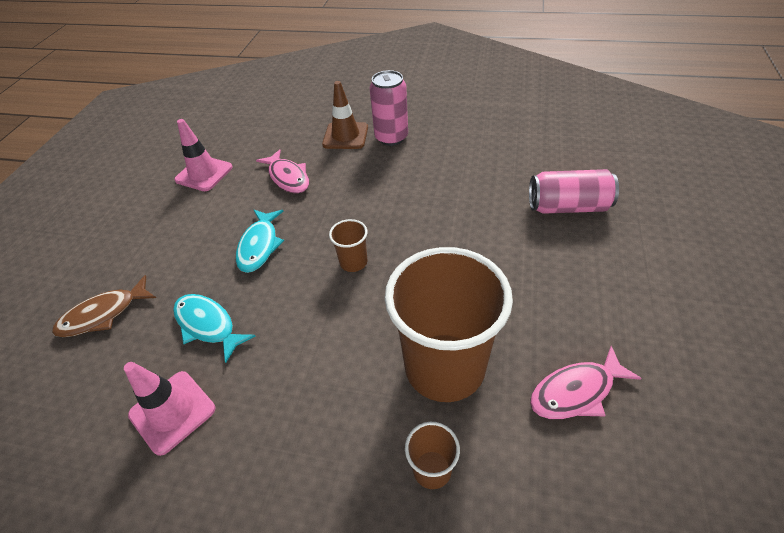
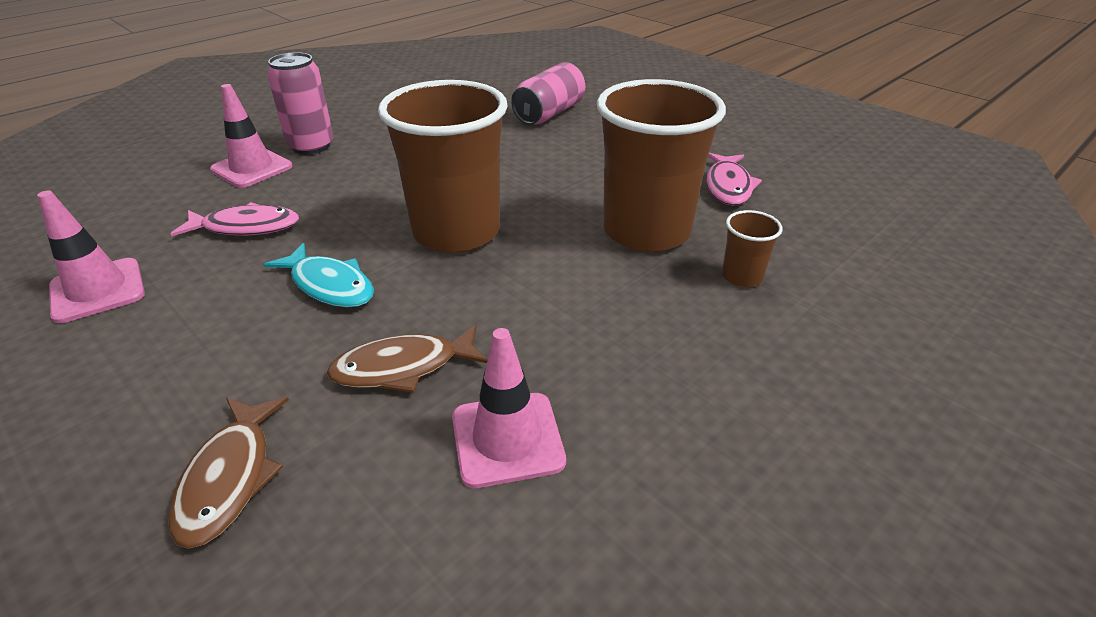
camera: 60 degrees left, 10 degrees down
turquoise fish [173,294,255,363] -> brown fish [326,325,487,393]
brown traffic cone [322,81,368,149] -> pink traffic cone [210,84,292,188]
brown cup [329,219,367,272] -> brown cup [378,80,508,253], size x2.37

